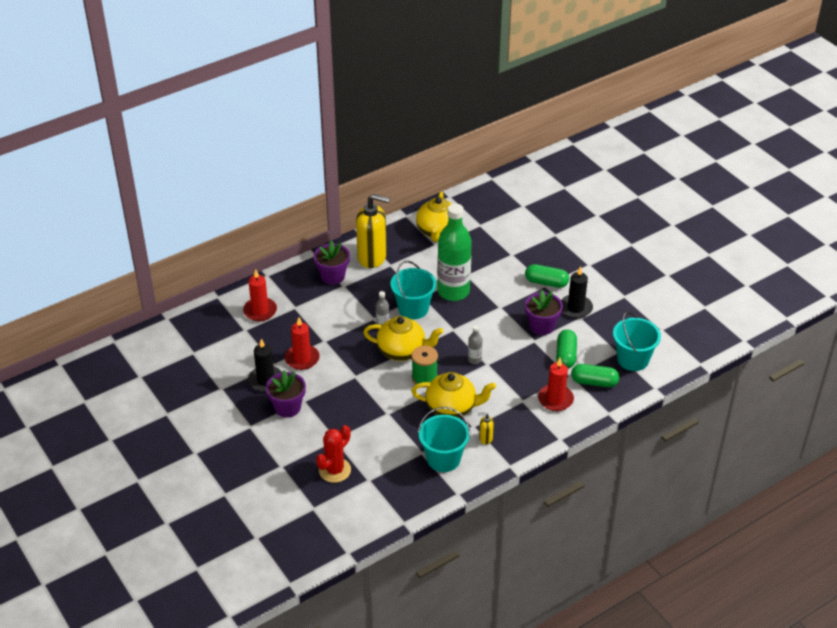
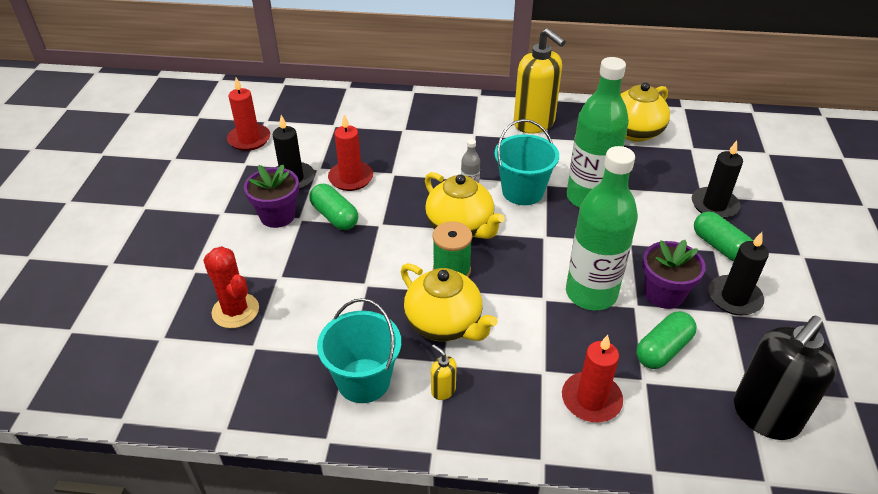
camera: 40 degrees right, 0 degrees up
red candle [243,269,277,321] -> red candle moved to [227,77,270,151]
purple flower pot [314,240,350,285] -> none
red cactus [316,425,351,483] -> red cactus turned 60 degrees clockwise [203,246,259,328]
grey bottle [468,325,482,364] -> none
green capsule [571,364,619,387] -> green capsule moved to [309,184,358,230]
turquoise bucket [613,311,661,371] -> black soap dispenser [734,316,837,440]
none -> green bottle [566,146,638,310]
none -> black candle [692,141,743,219]

